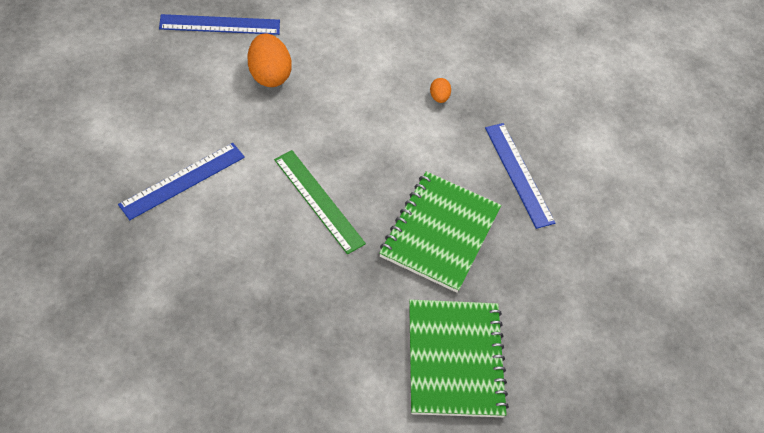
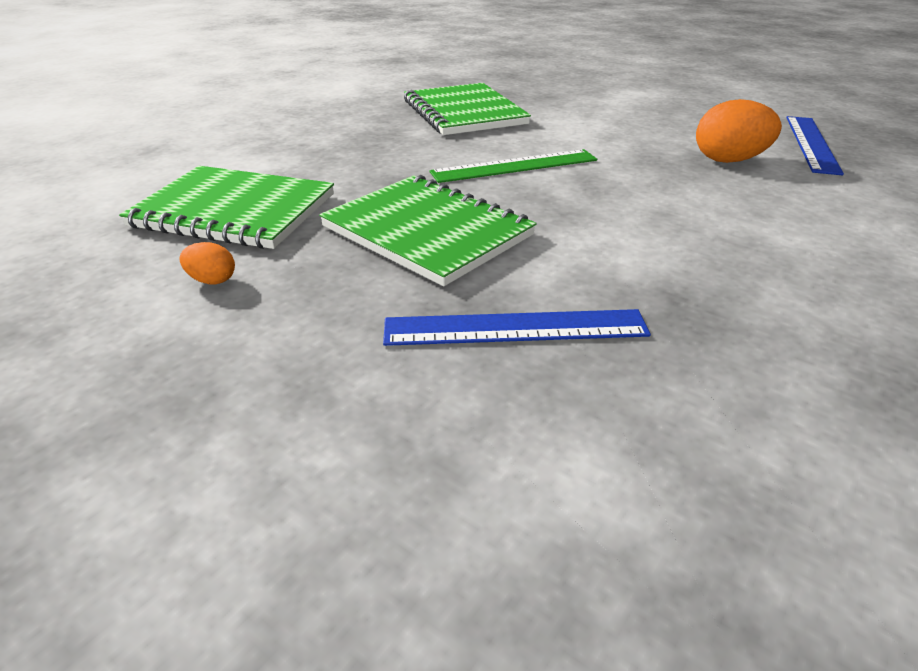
camera: 115 degrees right, 20 degrees down
blue ruler [118,143,245,220] -> none
orange egg [430,78,451,103] -> orange egg moved to [180,242,235,285]
none -> green notebook [404,83,531,135]

